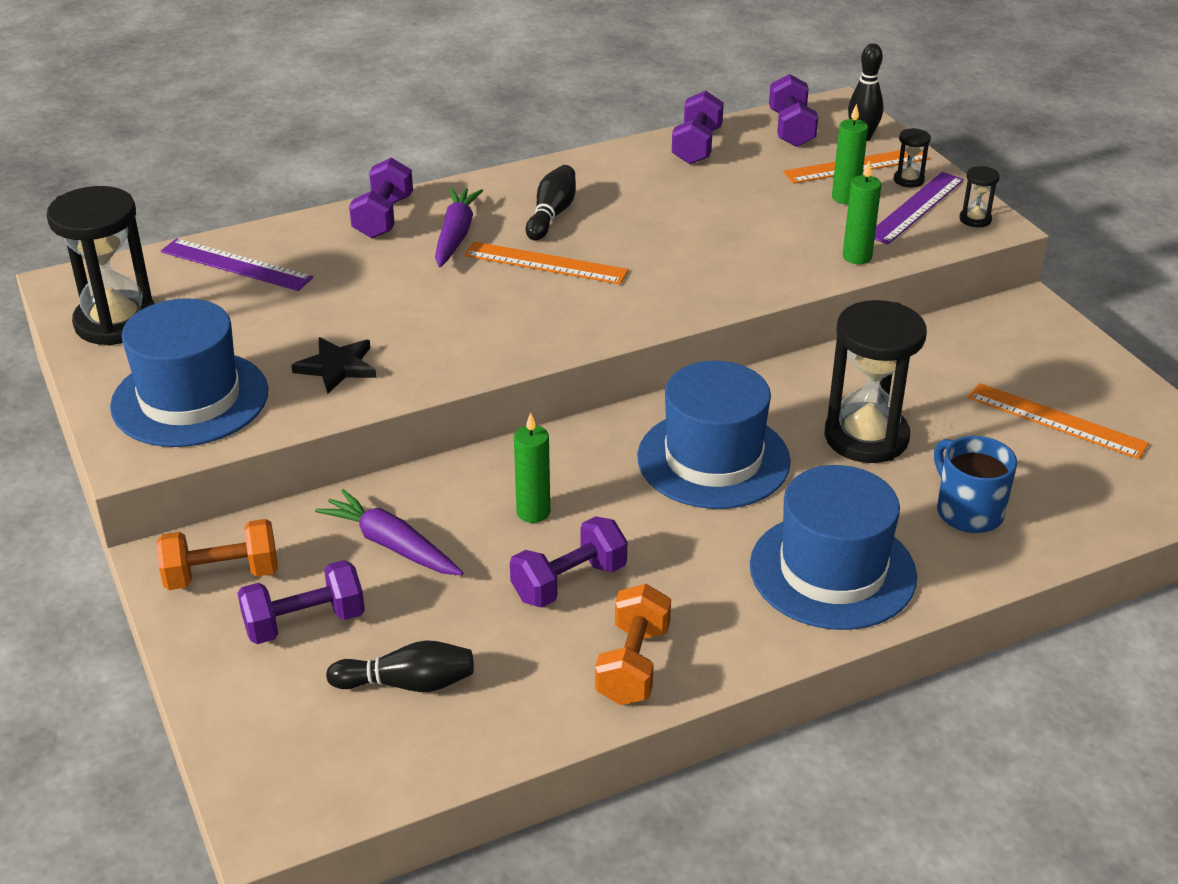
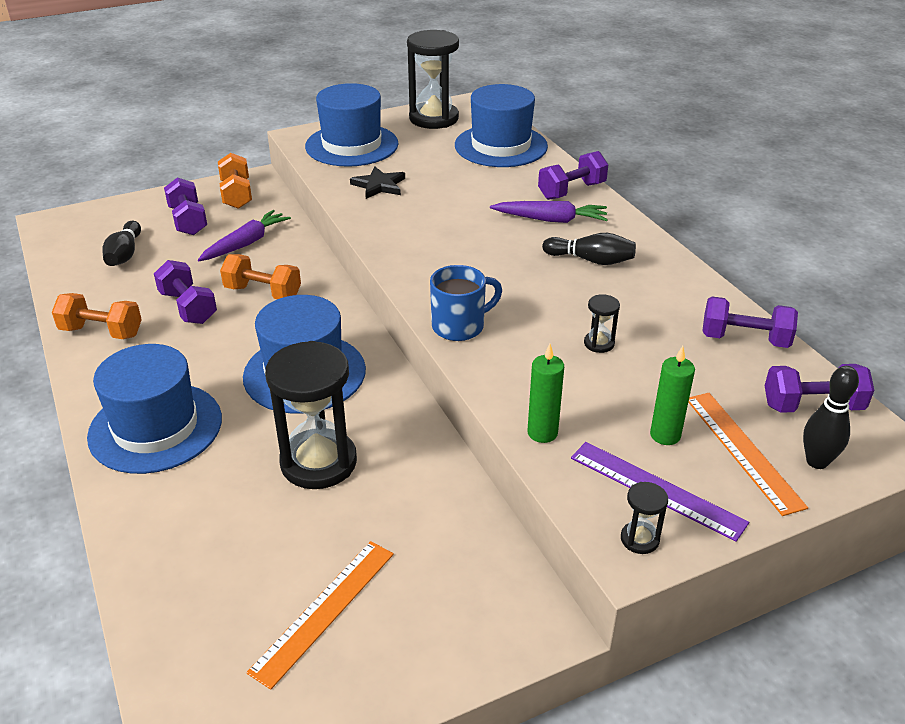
camera: 90 degrees right, 0 degrees up
purple ruler [161,238,313,291] -> blue hat [455,84,548,167]
purple dumbbell [349,158,413,239] -> purple dumbbell turned 45 degrees counterclockwise [538,151,608,200]
orange ruler [464,241,629,284] -> none
green candle [514,412,550,523] -> orange dumbbell [220,254,301,299]
black hourglass [894,128,931,188] -> black hourglass moved to [584,294,620,353]
blue mug [934,436,1017,533] -> blue mug moved to [430,265,502,341]

